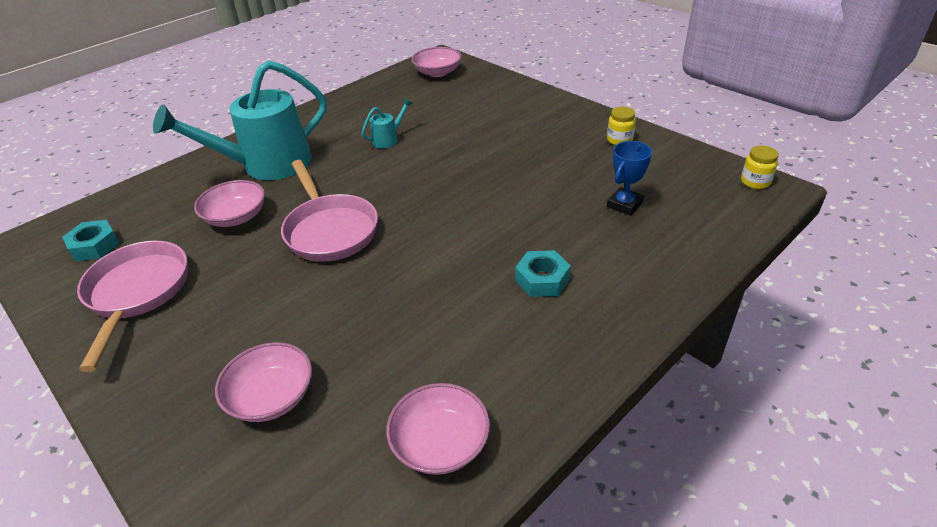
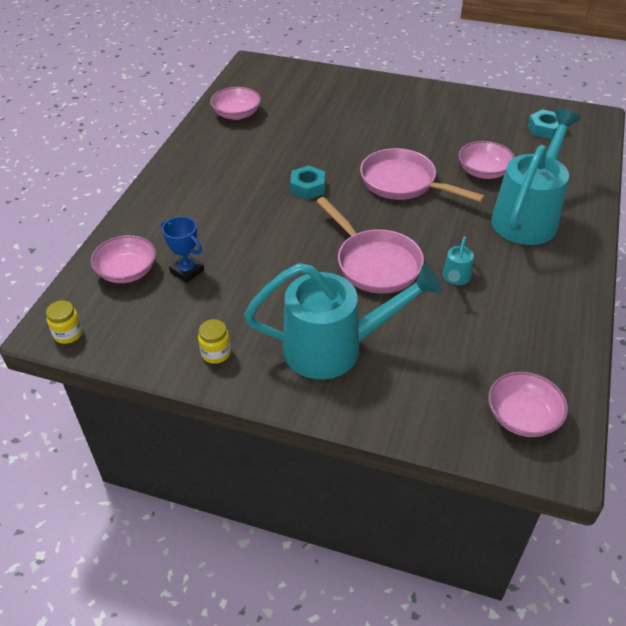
camera: 150 degrees right, 5 degrees up
pink pan [77,240,188,372] -> pink pan moved to [316,197,424,294]
pink bowl [215,342,312,422] -> pink bowl moved to [90,235,156,283]
turquoise nut [515,250,571,297] -> turquoise nut moved to [290,165,325,200]
blue trophy [607,141,652,216] -> blue trophy turned 60 degrees counterclockwise [161,216,204,283]
none -> turquoise watering can [244,263,442,379]

